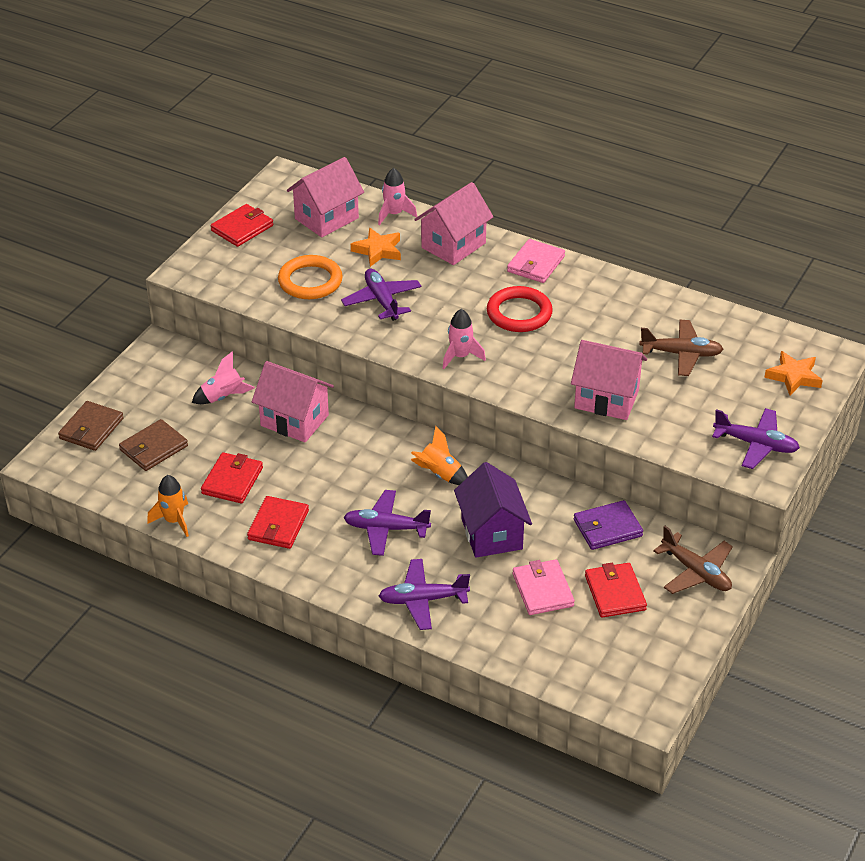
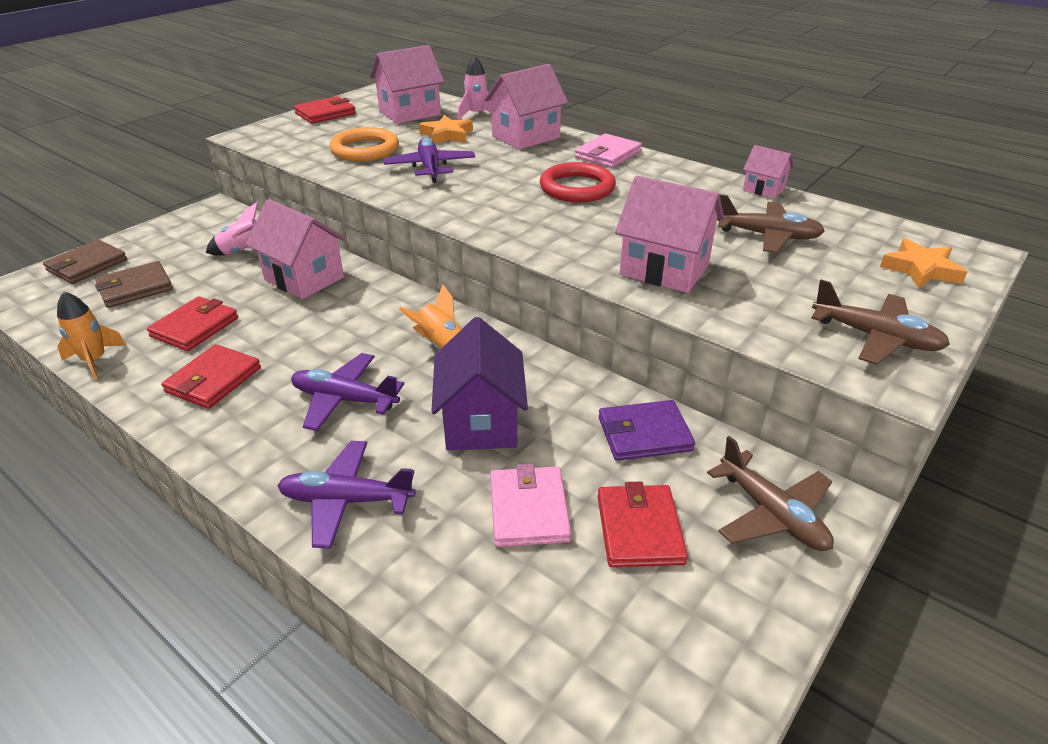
camera: 10 degrees right, 5 degrees down
pink rocket [443,309,486,369] -> none
purple plane [712,408,800,469] -> brown plane [811,280,950,365]
none -> pink house [743,145,794,199]

